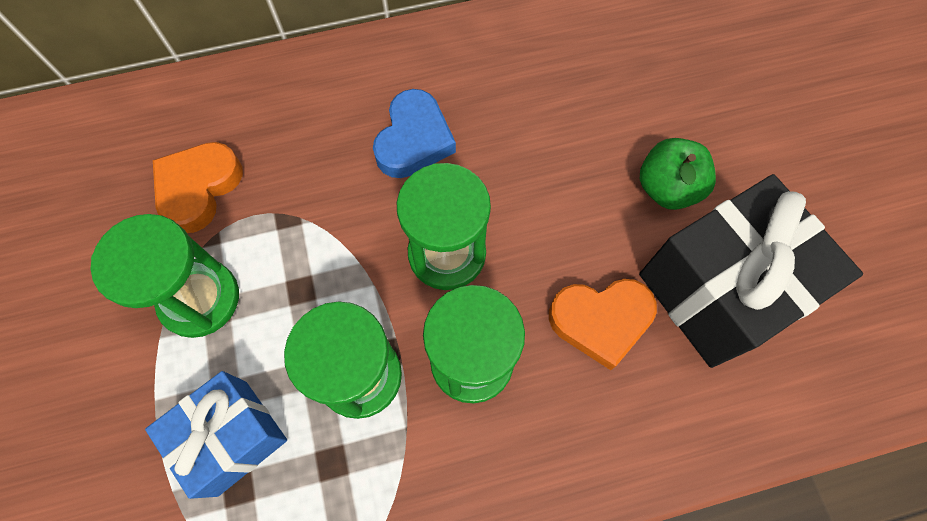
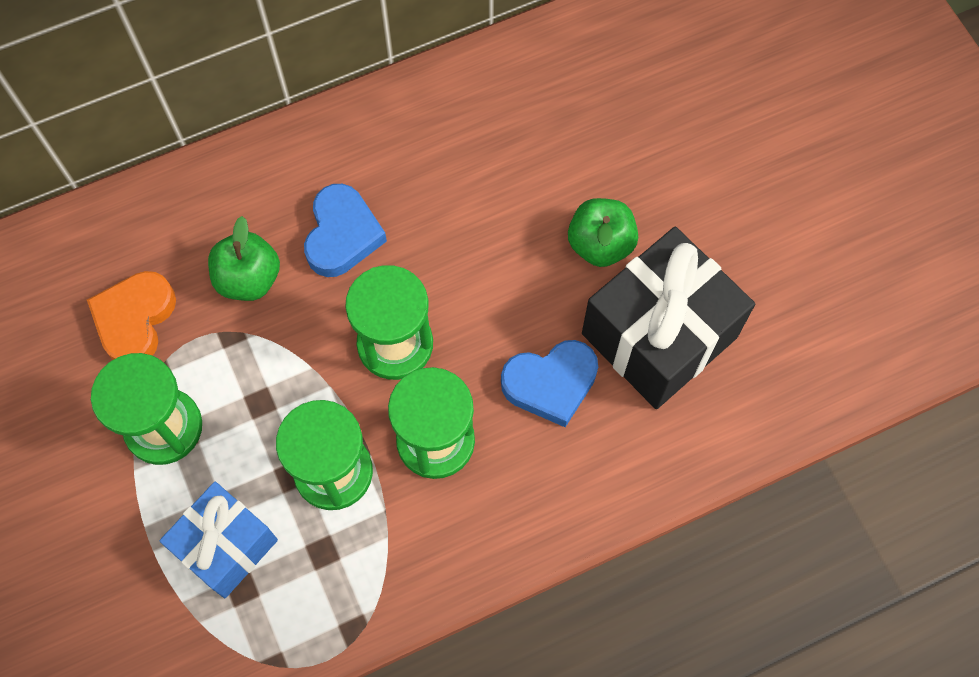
camera: 10 degrees left, 0 degrees up
orange heart [549,279,657,370] -> blue heart [501,340,598,427]
none -> green apple [208,216,280,301]

